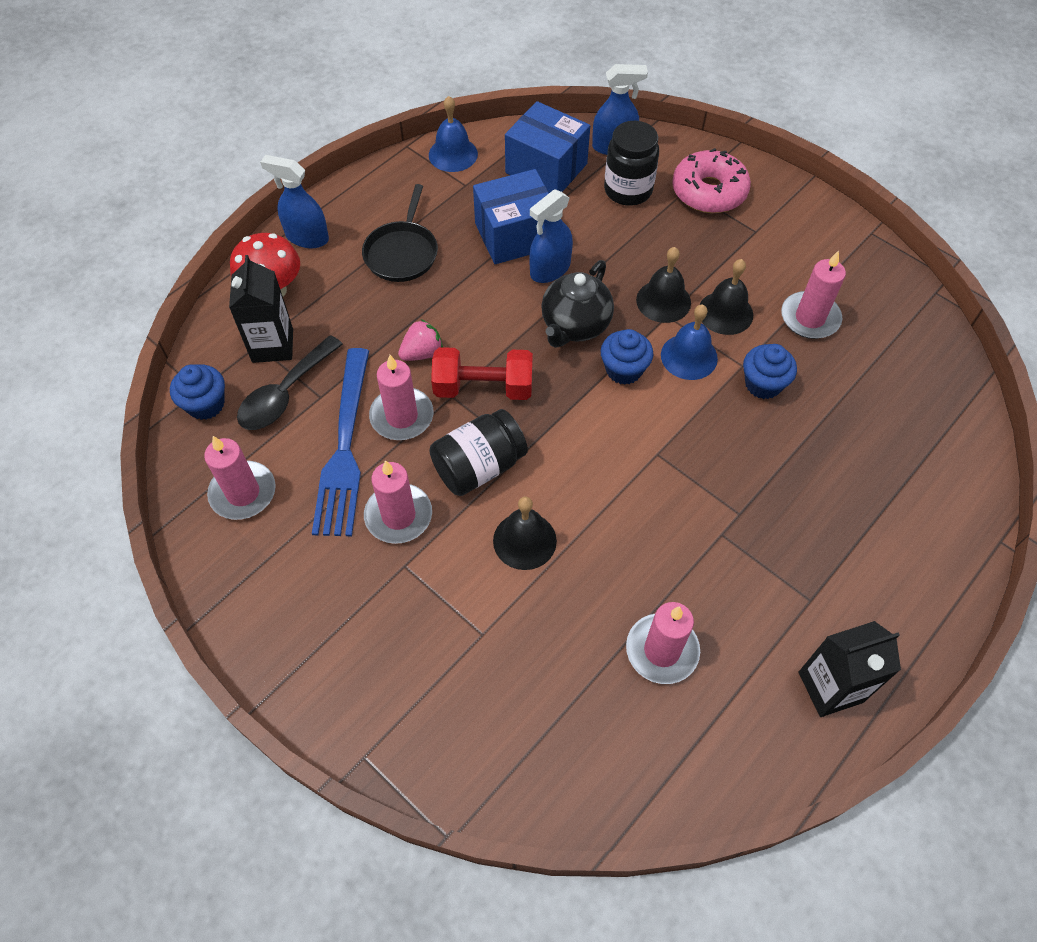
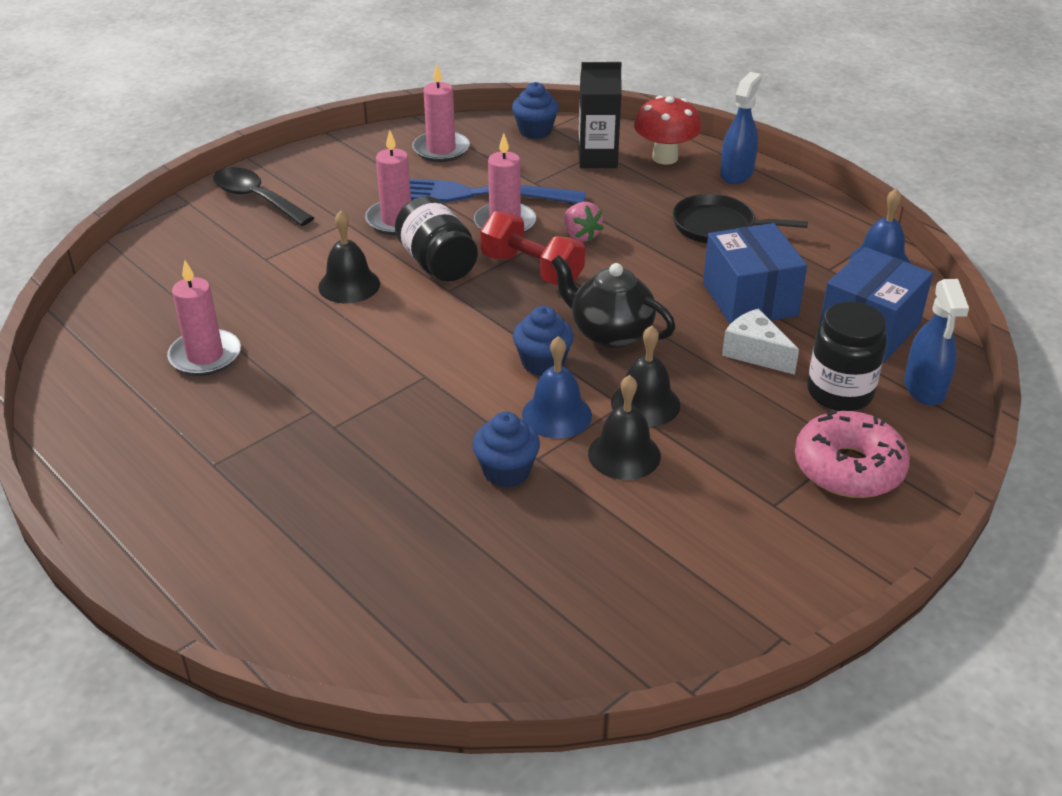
camera: 95 degrees right, 20 degrees down
black spoon [237,335,343,430] -> black spoon moved to [213,167,314,226]
red dumbbell [431,347,533,400] -> red dumbbell turned 60 degrees counterclockwise [480,211,585,285]
blue spray bottle [530,189,573,283] -> none
pink candle [781,250,846,339] -> none
black carton [798,621,901,717] -> none
none -> white cheese [722,308,799,375]

